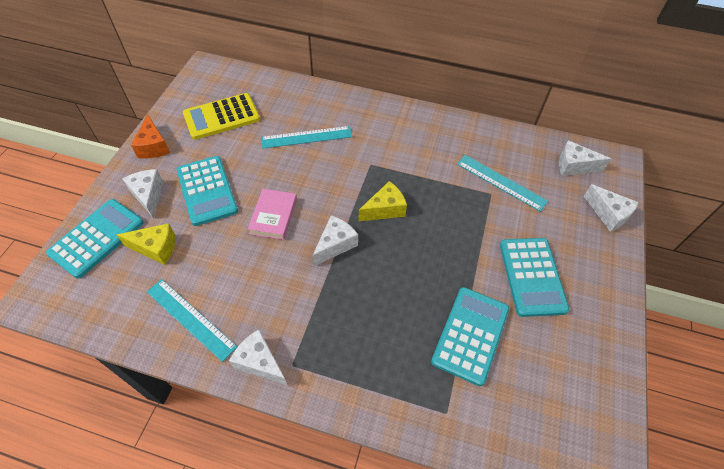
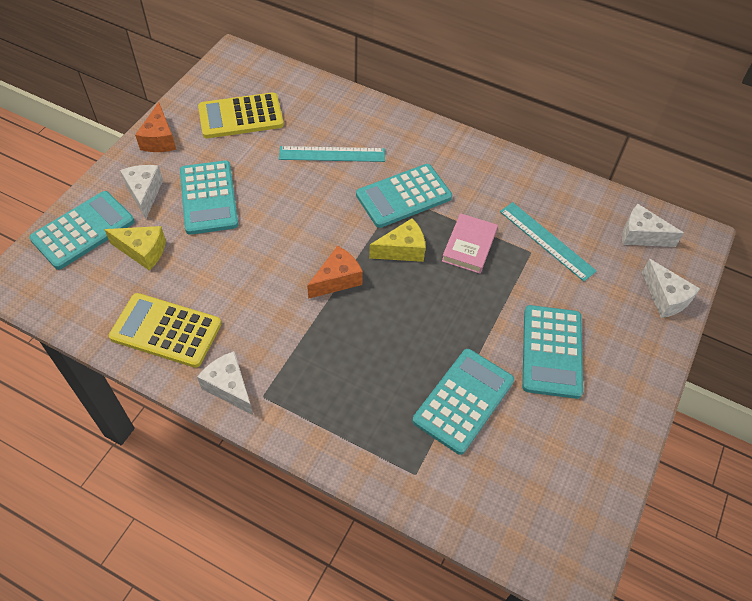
camera: 10 degrees right, 0 degrees up
turquoise ruler [147,279,237,362] -> yellow calculator [109,293,221,368]
pink book [248,189,297,240] -> pink book moved to [442,213,498,274]
white cheese [312,215,358,266] -> orange cheese [307,246,363,299]
none -> turquoise calculator [356,164,452,228]

